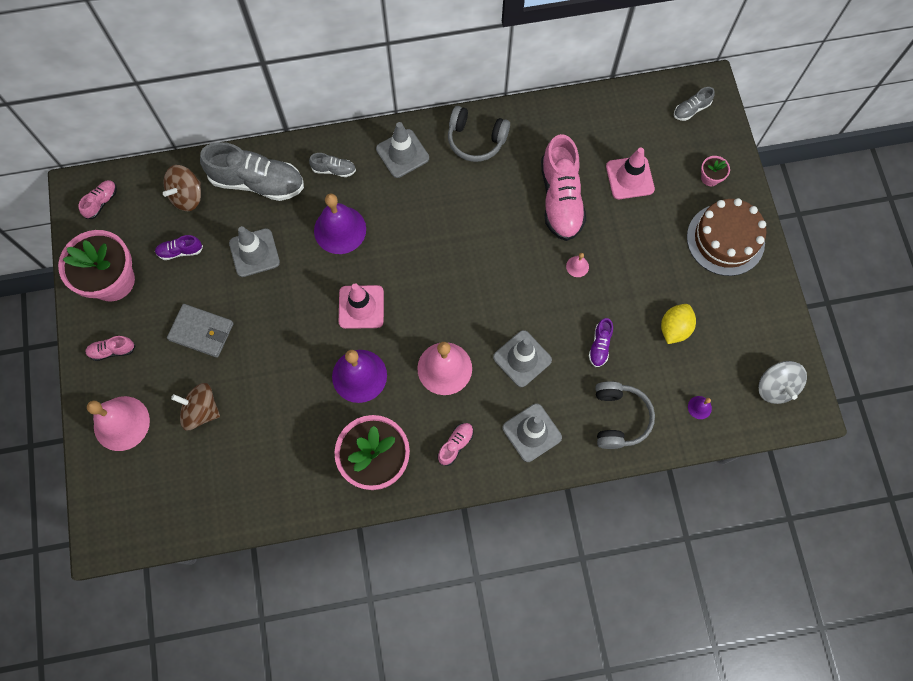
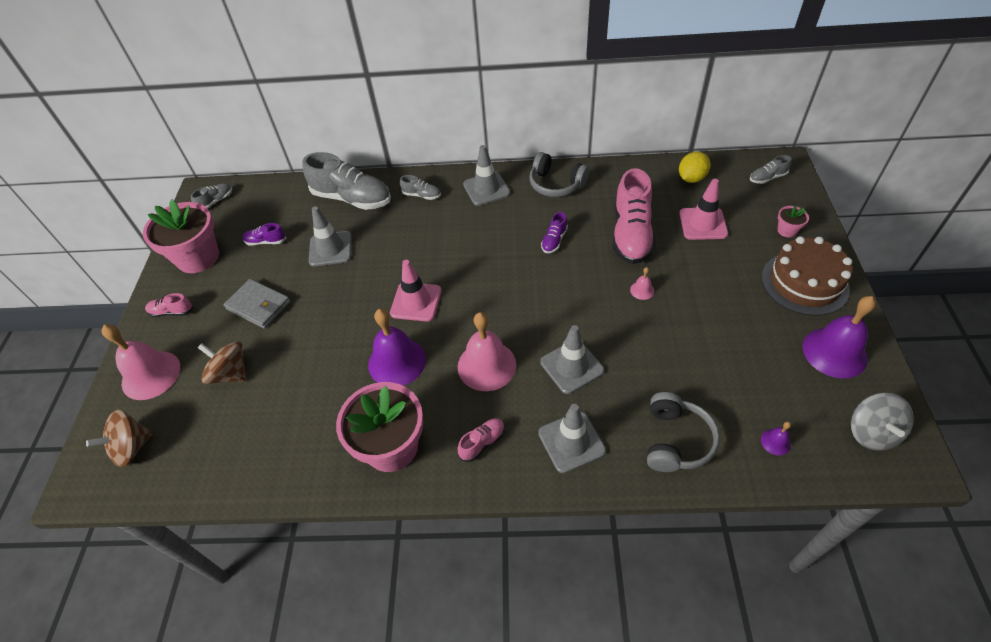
camera: 15 degrees right, 20 degrees down
pink shoe [78,180,117,219] -> grey shoe [191,183,232,208]
brown spinning top [163,165,201,211] -> brown spinning top moved to [86,410,153,467]
purple bell [314,193,366,254] -> purple bell moved to [803,296,876,378]
purple shoe [589,318,613,367] -> purple shoe moved to [541,212,568,253]
yellow lemon [661,304,696,344] -> yellow lemon moved to [679,152,710,183]

